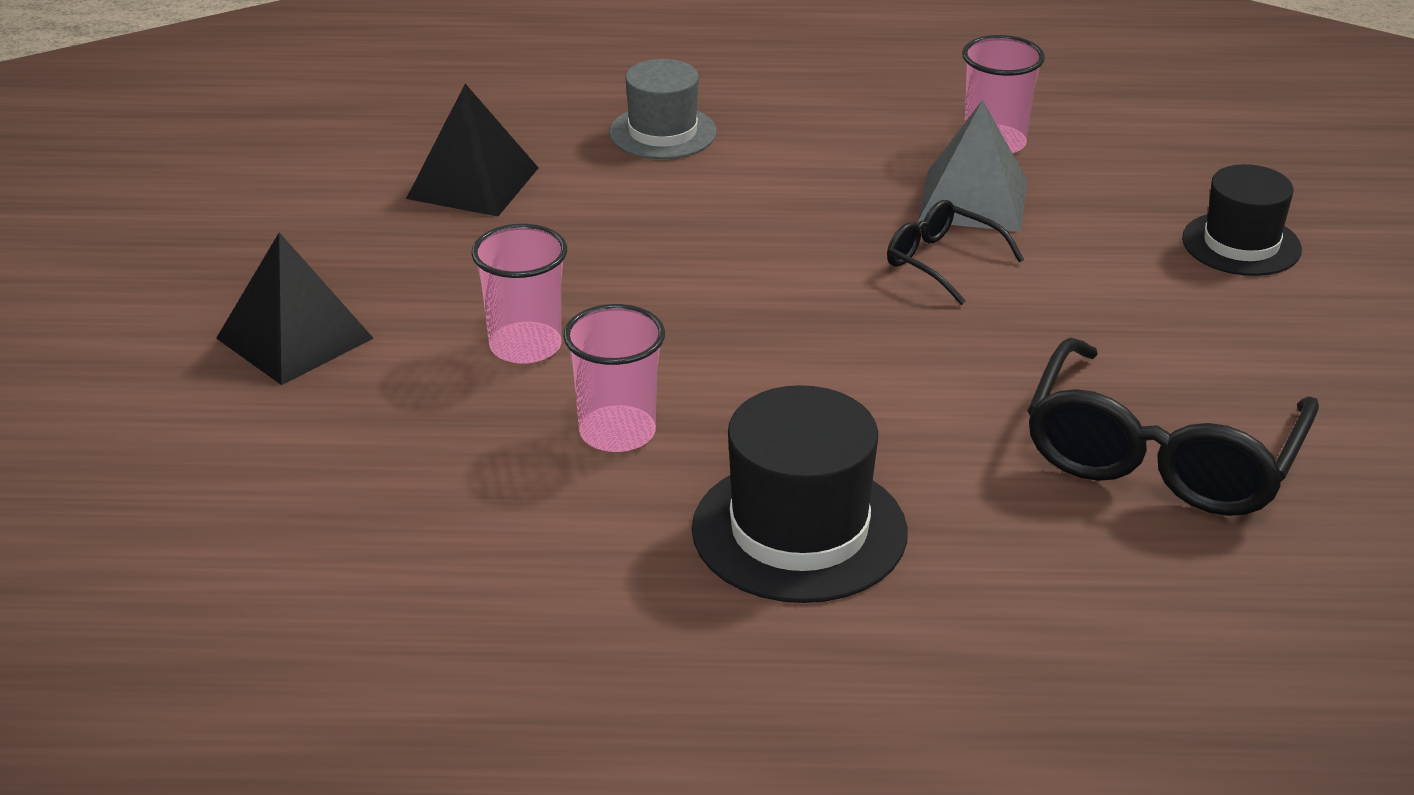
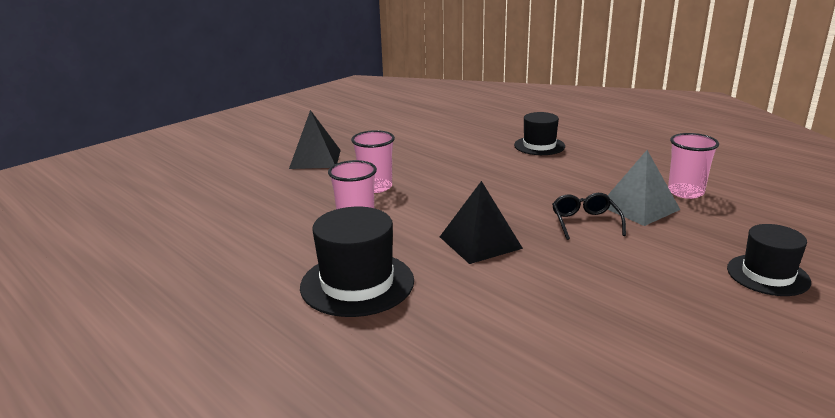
camera: 45 degrees right, 10 degrees down
black pyramid [406,84,539,216] -> black pyramid moved to [440,181,523,264]
grey hat [609,59,716,159] -> black hat [514,112,565,155]
black glasses [1027,337,1319,516] -> none

